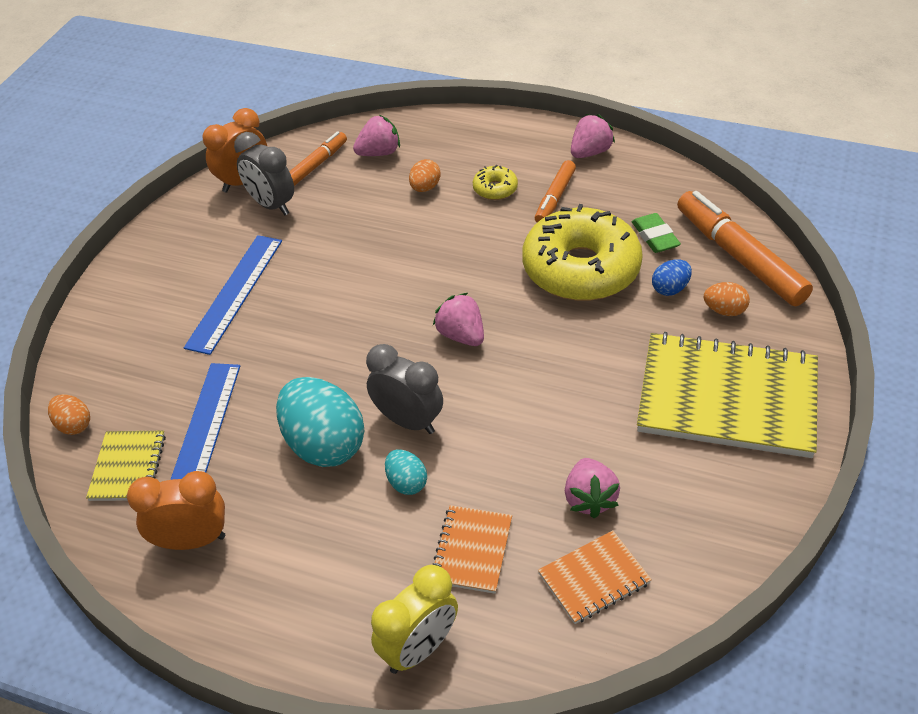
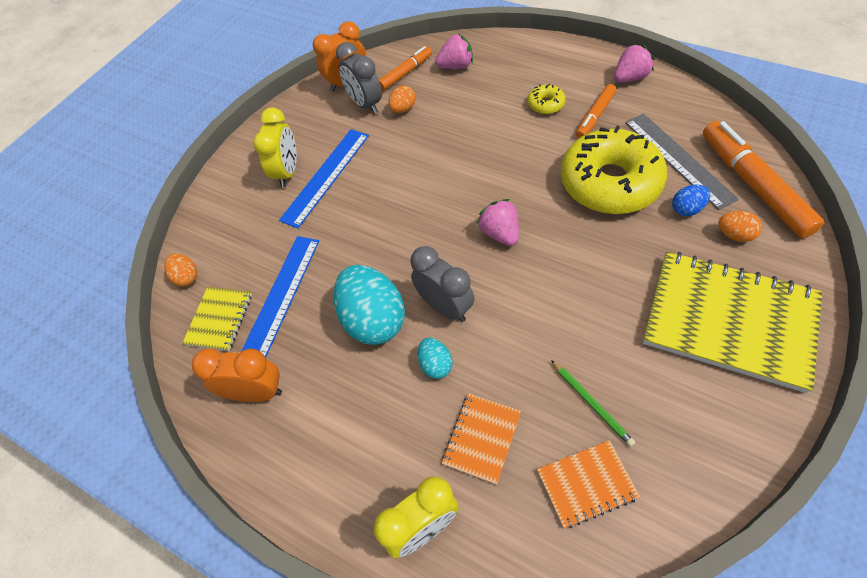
camera: 15 degrees right, 10 degrees up
orange egg [409,159,441,192] -> orange egg moved to [388,86,416,113]
pink strawberry [565,458,620,518] -> green pencil [551,360,635,447]
green eraser [632,213,681,253] -> grey ruler [625,113,739,210]
none -> yellow clock [253,107,297,188]

